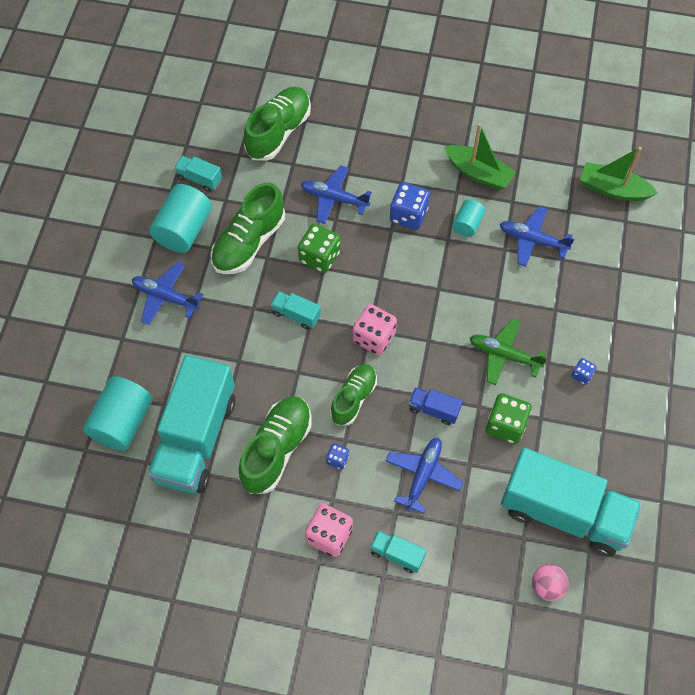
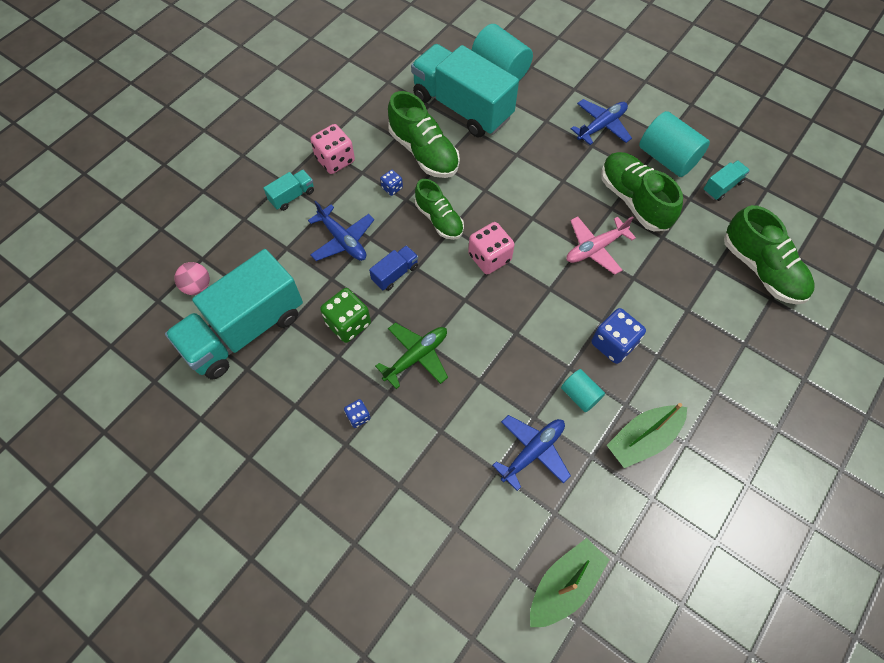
camera: 115 degrees right, 0 degrees up
turquoise truck [270,291,321,330] -> none
green dice [298,224,340,273] -> pink plane [566,216,636,275]
blue plane [301,166,372,224] -> none

